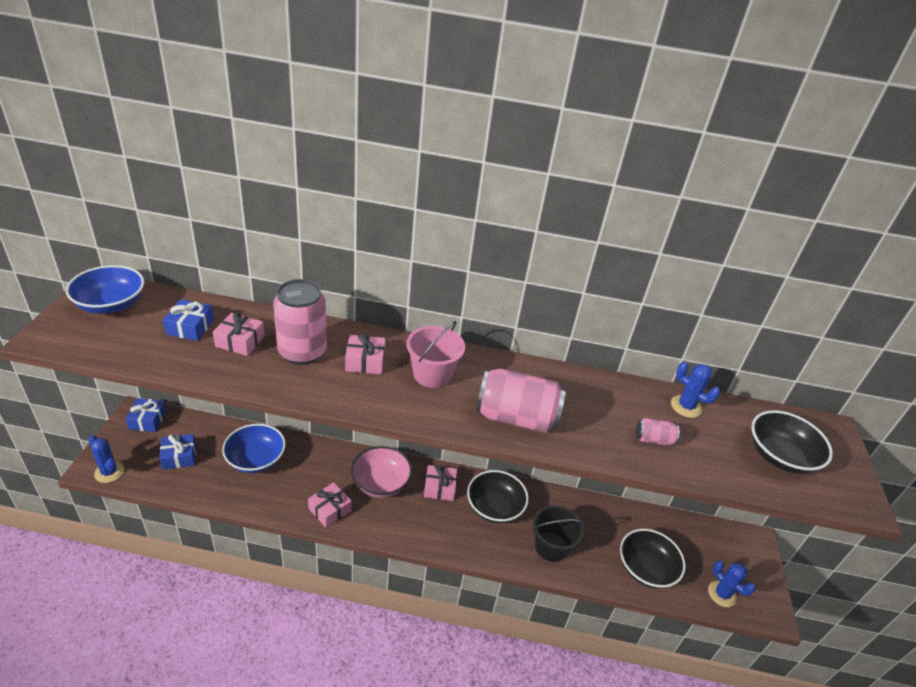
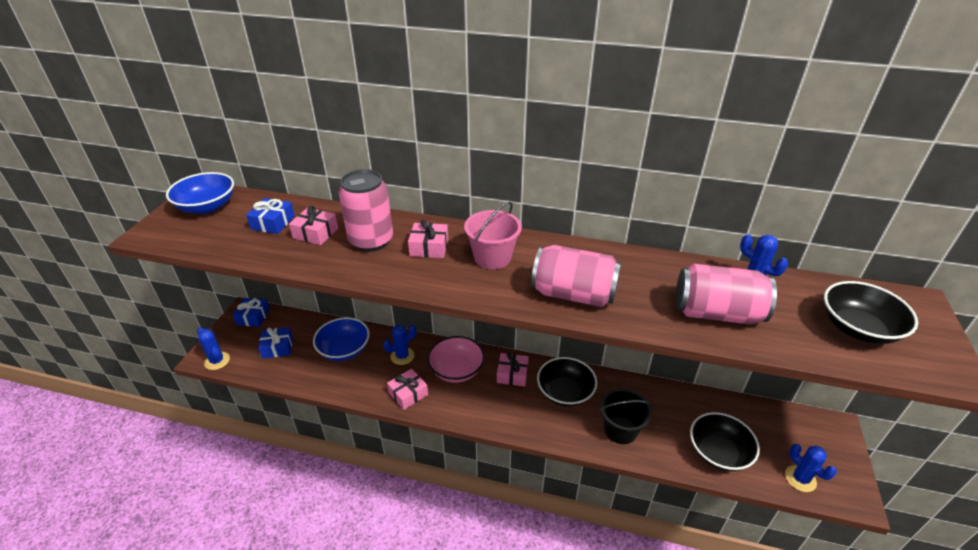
camera: 10 degrees right, 0 degrees up
pink can [636,418,680,446] -> pink can [676,264,777,325], size x2.14
none -> blue cactus [383,324,416,365]

